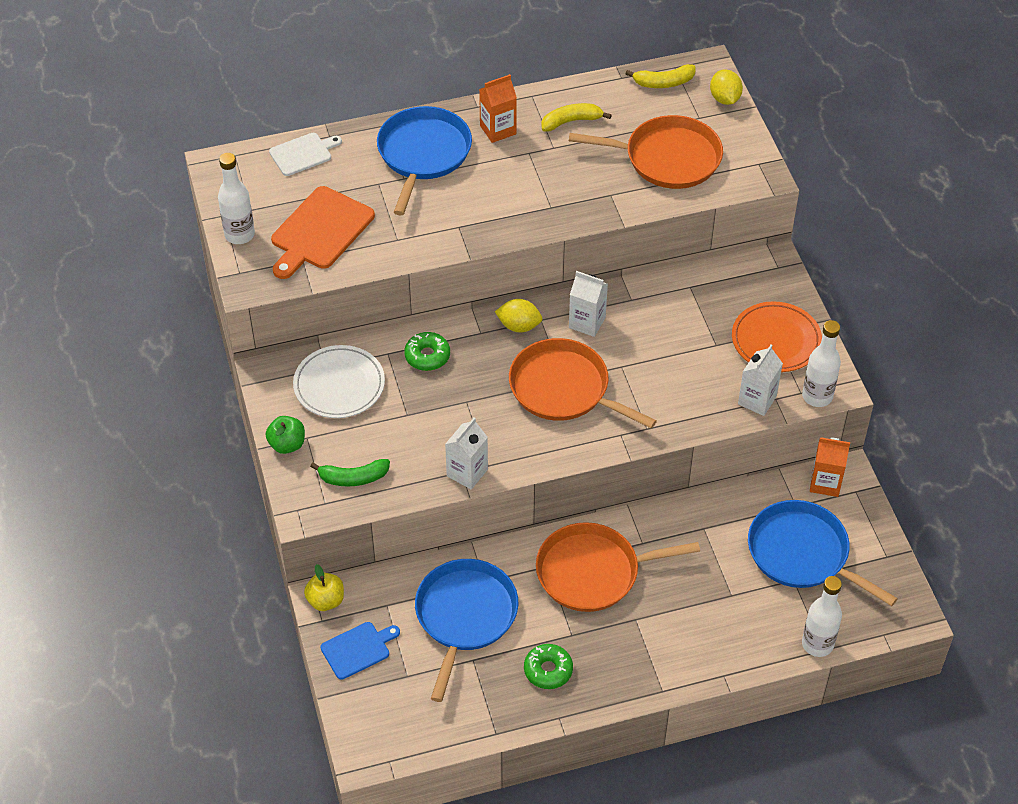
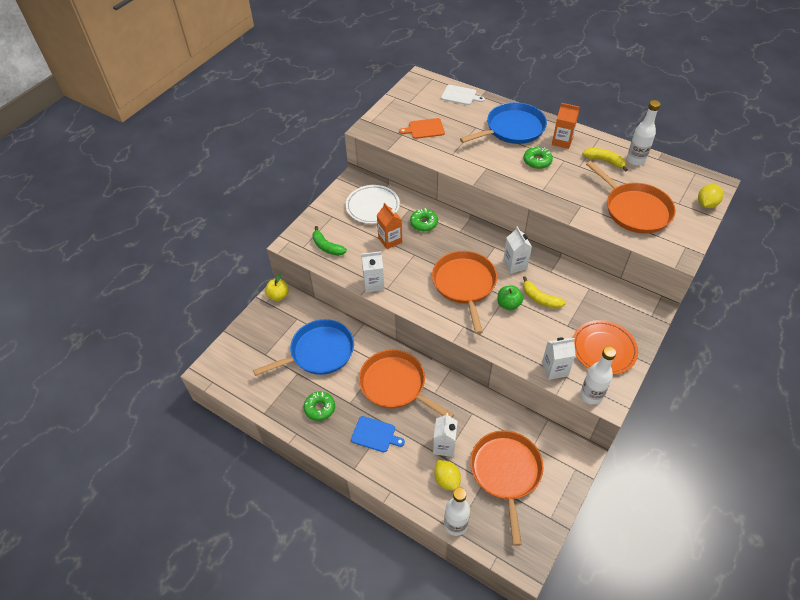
camera: 50 degrees right, 0 degrees up
white bottle [218,153,255,244] -> white bottle moved to [627,100,661,165]
green apple [265,416,305,454] -> green apple moved to [497,286,523,310]
orange cutting board [271,186,375,279] -> orange cutting board [399,118,445,139], size x0.60
blue cutting board [321,622,400,680] -> blue cutting board moved to [351,416,405,452]
yellow lemon [495,299,542,333] -> yellow lemon moved to [434,460,461,491]
yellow banana [625,64,696,88] -> yellow banana moved to [523,276,566,309]
blue pan [748,500,898,606] -> orange pan [470,430,543,546]
orange carton [810,437,850,497] -> orange carton moved to [377,202,402,249]
none -> white carton [433,413,457,457]
none -> green donut [523,147,553,169]

